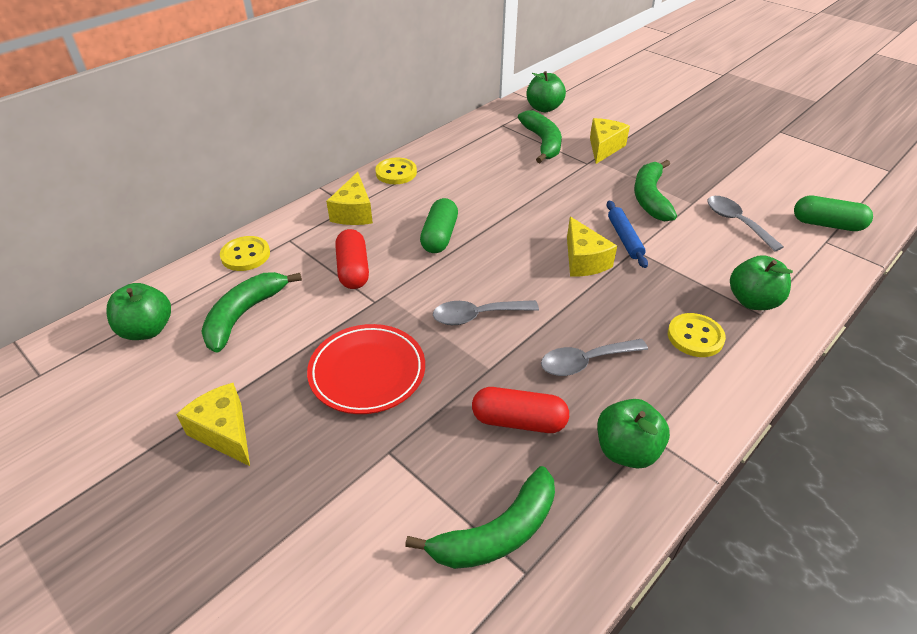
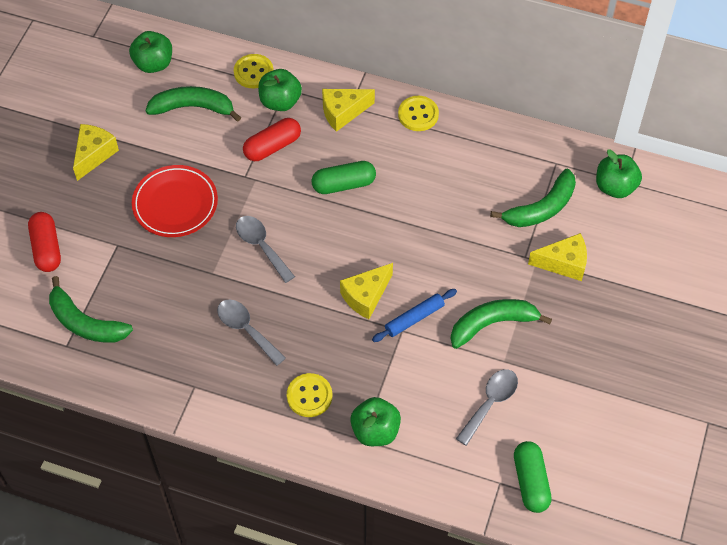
camera: 65 degrees right, 15 degrees up
red capsule [472,387,569,433] -> red capsule moved to [28,212,61,272]
green apple [597,399,670,468] -> green apple moved to [258,69,302,111]

